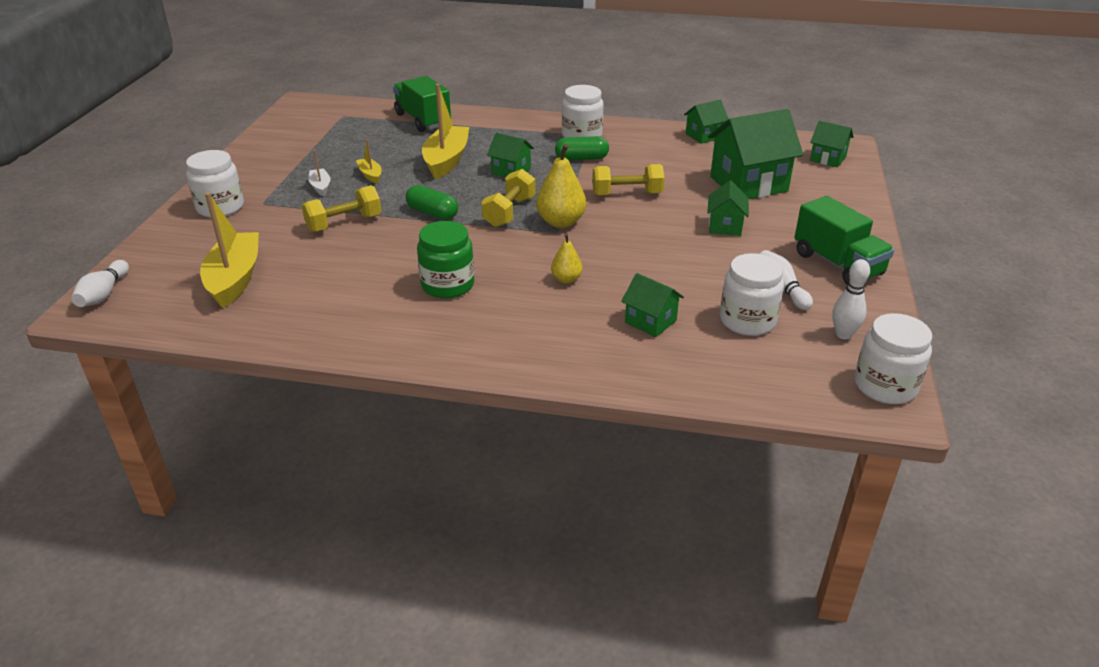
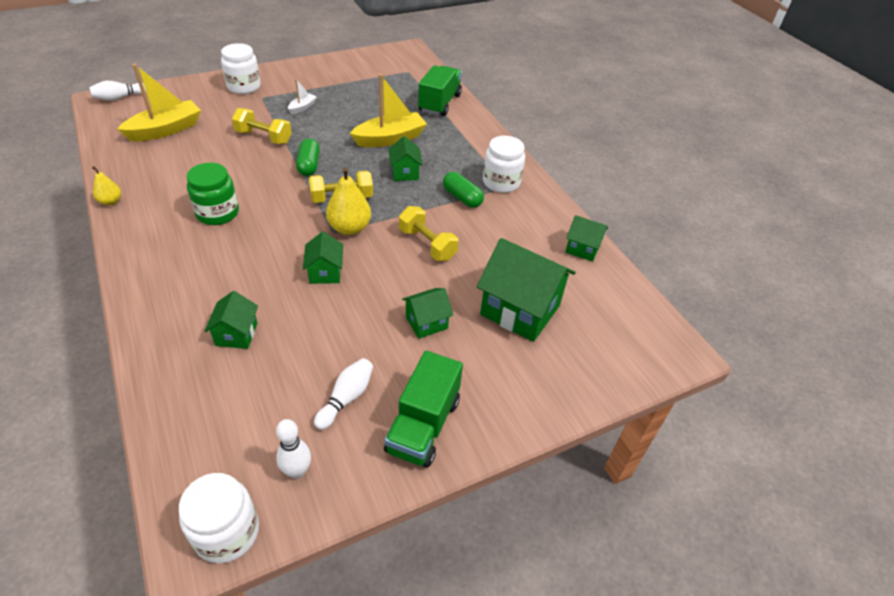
camera: 50 degrees right, 10 degrees up
yellow boat [356,139,382,184] -> none
yellow pear [551,234,583,283] -> yellow pear moved to [92,166,121,205]
white jar [720,253,784,336] -> none
green house [810,121,853,167] -> green house moved to [303,232,343,284]

